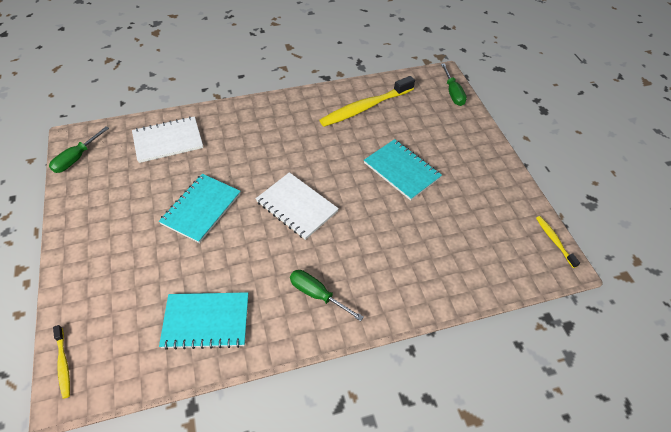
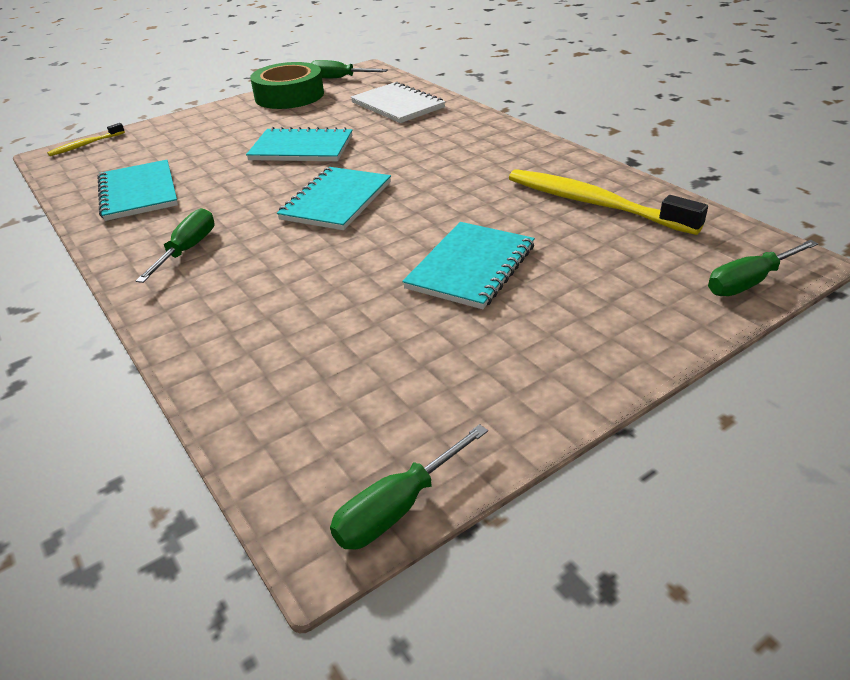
camera: 75 degrees right, 15 degrees down
white notebook [256,172,339,240] -> turquoise notebook [277,167,391,230]
yellow toothbrush [536,216,580,268] -> green screwdriver [330,424,488,549]
none -> green tape [250,62,324,109]

